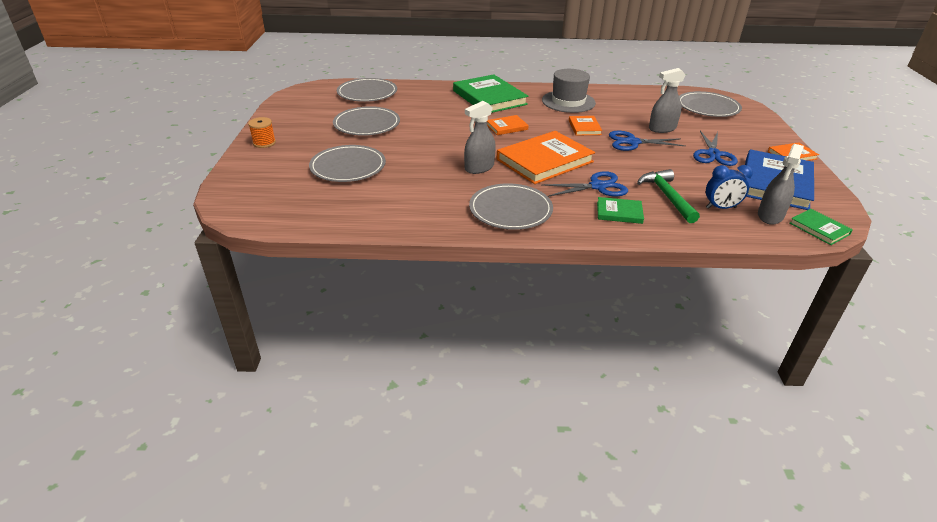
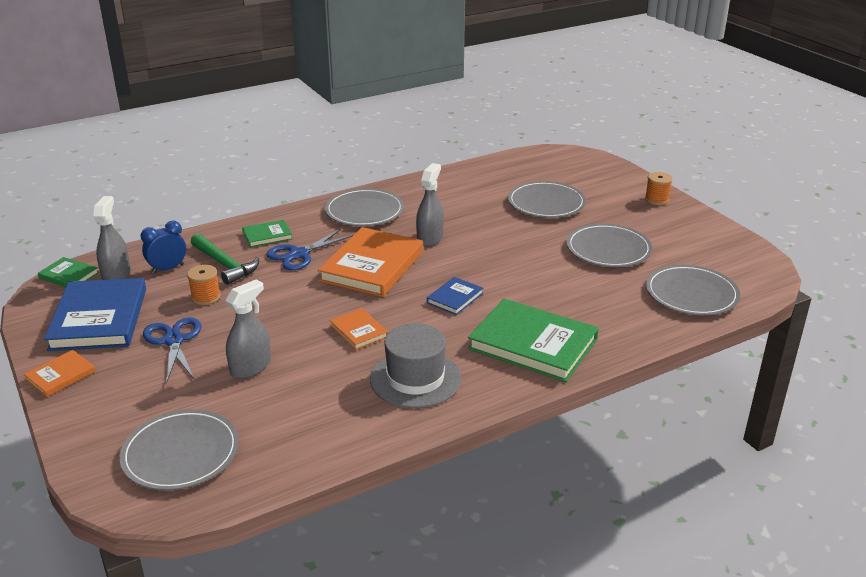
camera: 150 degrees right, 5 degrees down
orange book [487,115,529,135] -> blue book [427,277,483,315]
blue scissors [609,131,686,151] -> none
none -> orange spool [187,265,221,305]

